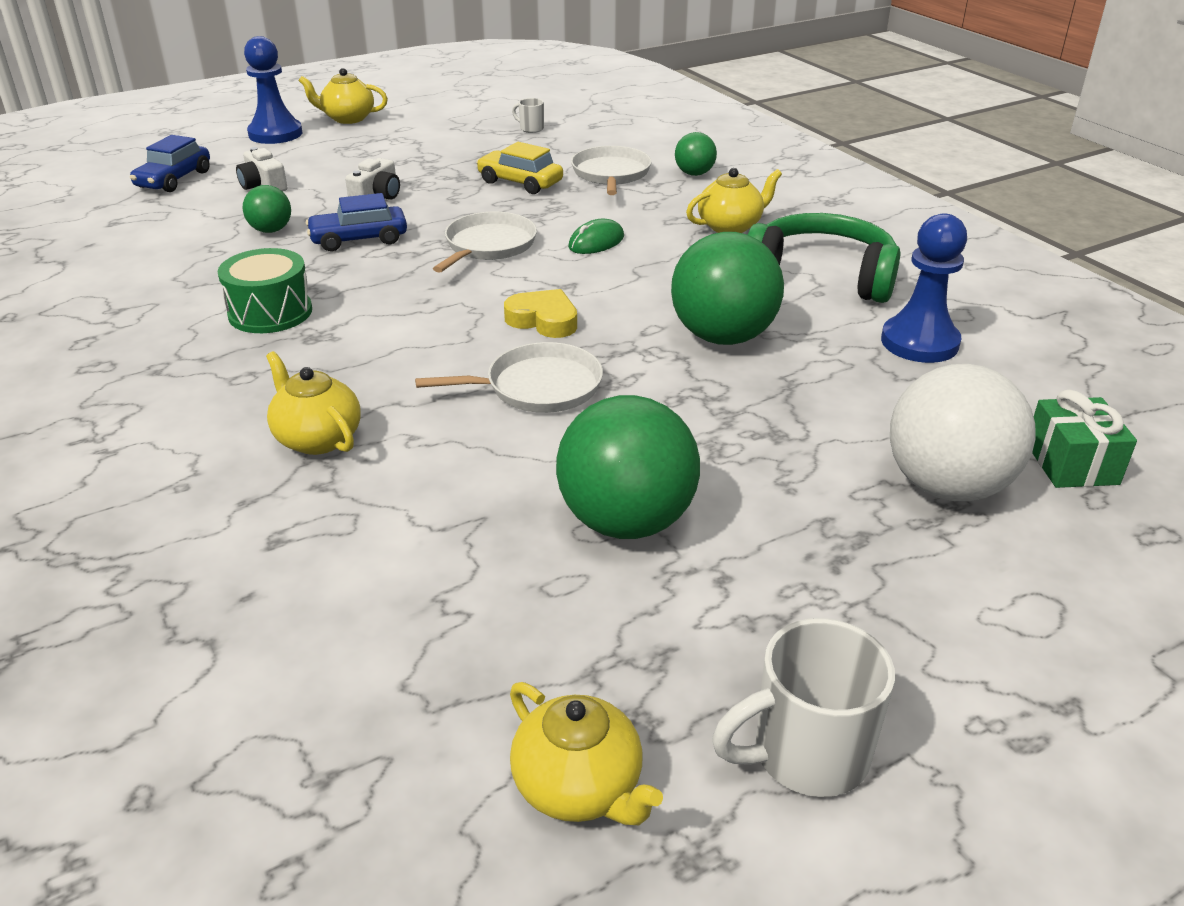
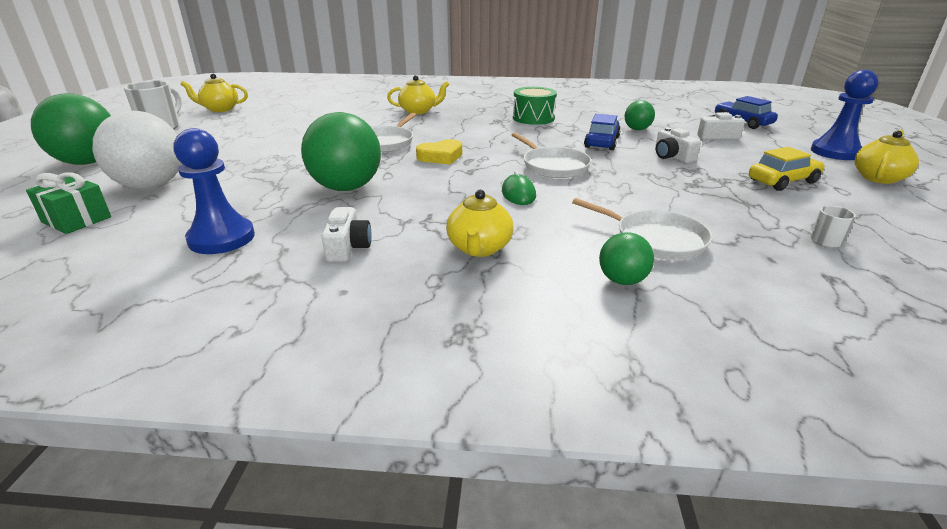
camera: 125 degrees right, 5 degrees down
yellow car [476,142,563,194] -> yellow car moved to [749,147,825,191]
green ball [556,395,700,539] -> green ball moved to [31,93,111,165]
green headphones [748,213,901,303] -> white camera [322,207,372,262]

